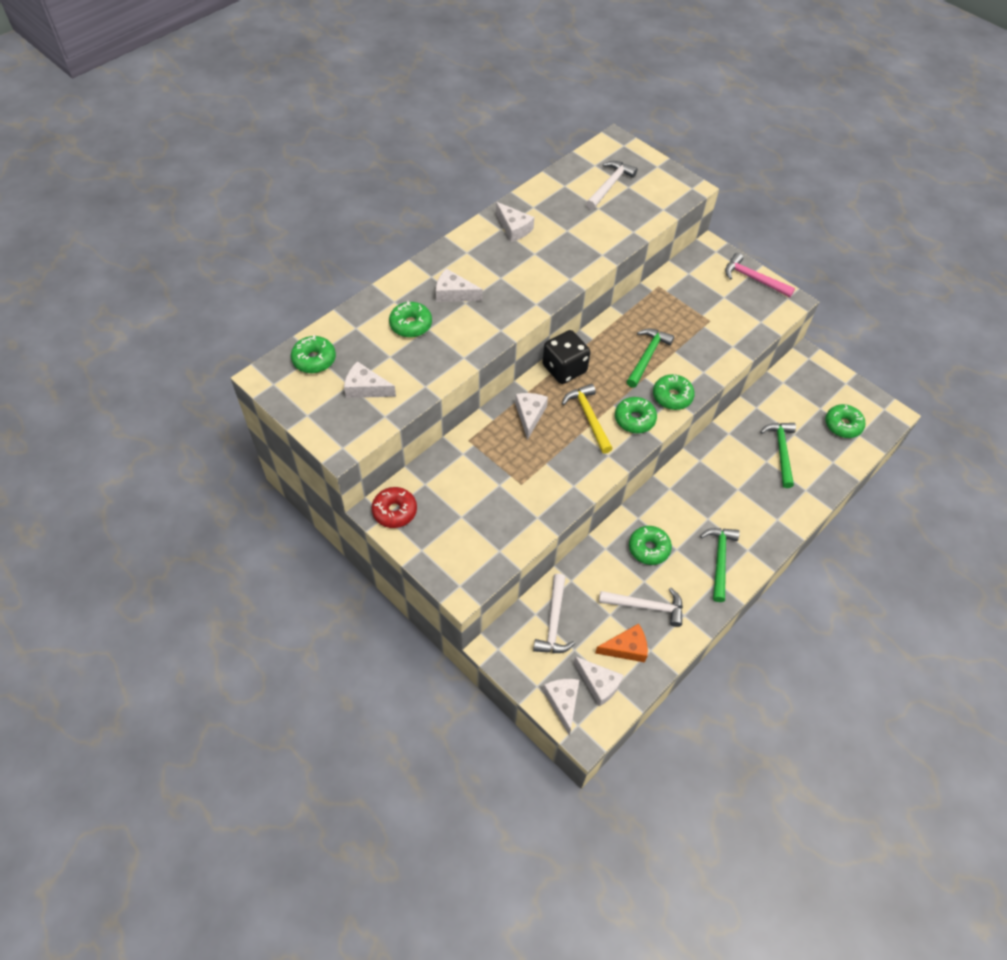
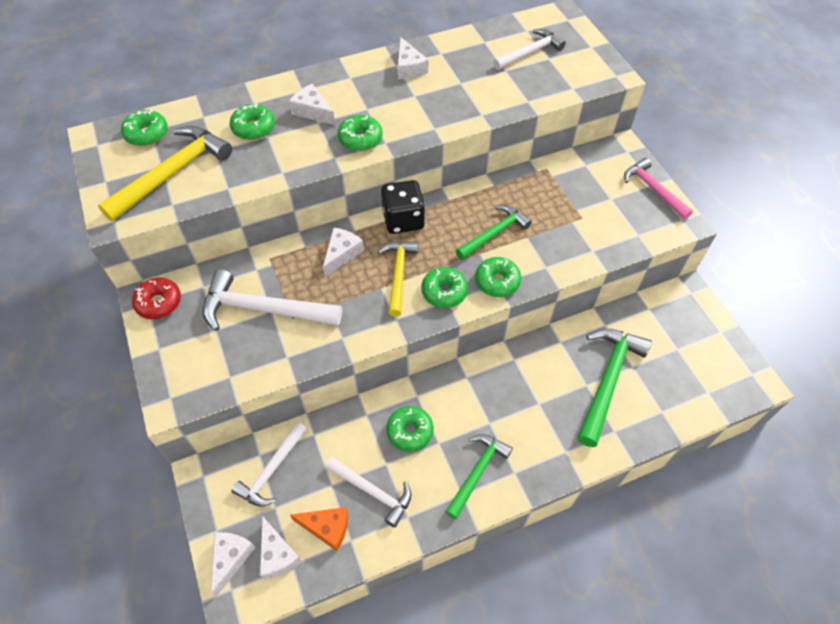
camera: 25 degrees right, 0 degrees up
white cheese [344,361,396,398] -> yellow hammer [98,126,232,221]
green hammer [761,423,796,488] -> green hammer [577,329,652,447], size x1.55
green donut [825,404,865,438] -> green donut moved to [337,115,383,151]
none -> white hammer [203,269,342,331]

